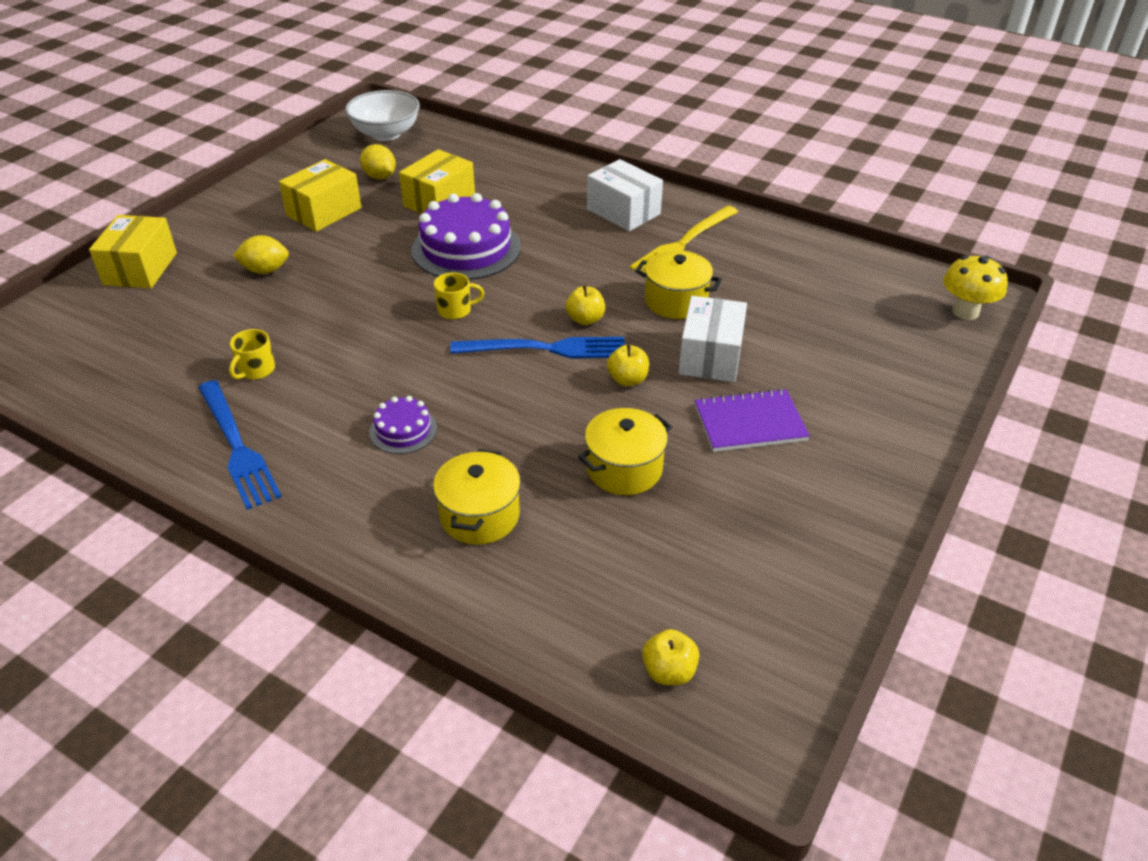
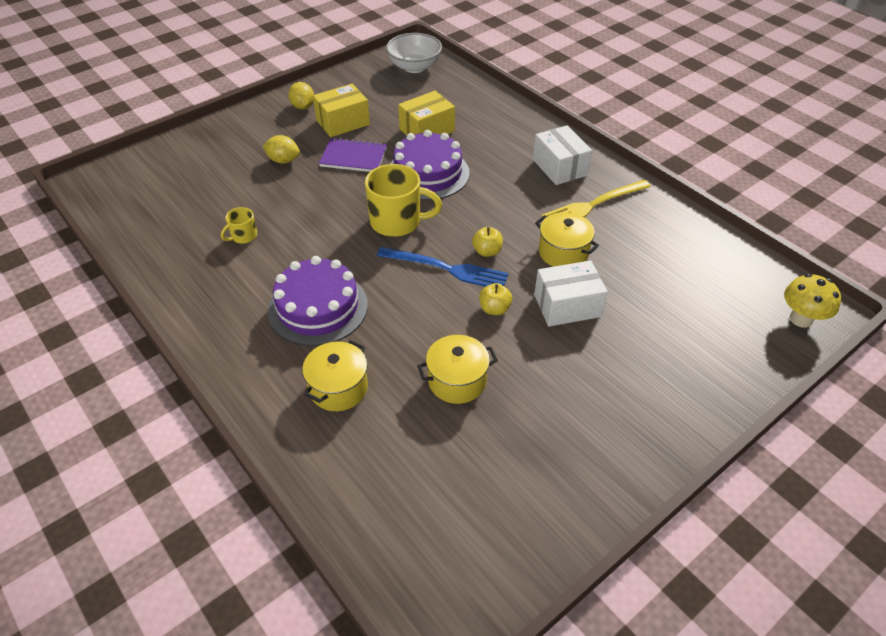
camera: 20 degrees right, 5 degrees up
yellow box [89,215,177,288] -> none
blue fork [198,380,282,510] -> none
yellow lemon [360,144,396,179] -> yellow lemon moved to [288,82,314,109]
purple cake [369,396,437,454] -> purple cake [268,256,368,346], size x2.01
yellow mug [434,272,484,320] -> yellow mug [365,164,442,237], size x2.01
yellow apple [642,629,699,685] -> none
white box [678,296,747,382] -> white box turned 45 degrees clockwise [534,260,608,326]
purple notebook [695,389,810,452] -> purple notebook moved to [319,138,387,172]

